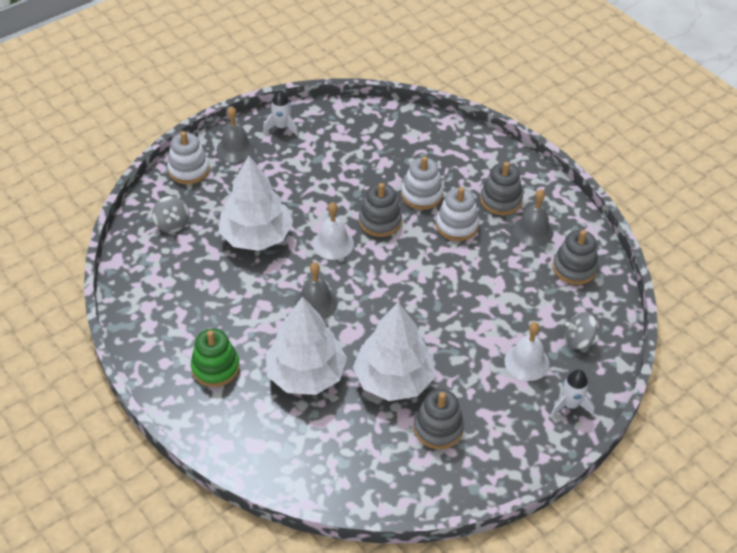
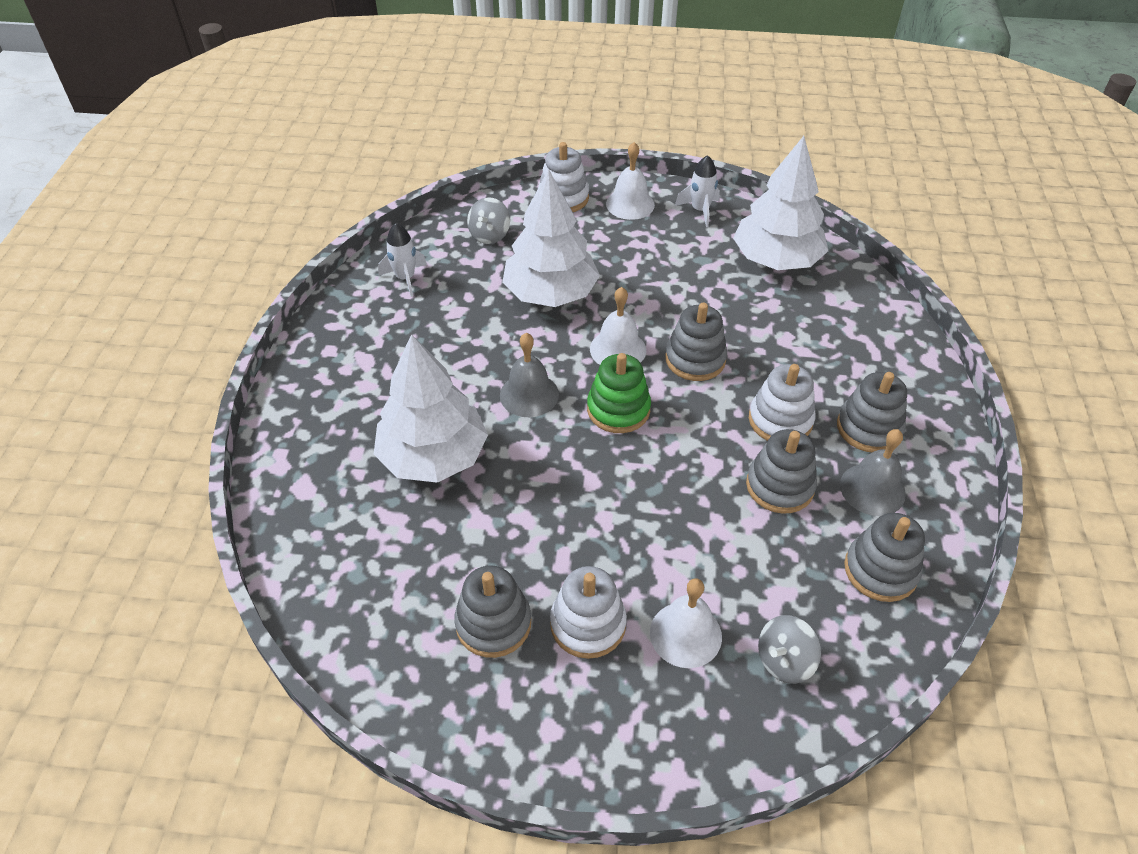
camera: 45 degrees right, 0 degrees up
green stacking toy [191,328,240,387] -> green stacking toy moved to [587,353,651,433]
grey bell [217,106,255,162] -> white bell [606,142,655,220]
white tree [353,302,435,401] -> white tree moved to [733,136,828,270]
white stacking toy [401,156,443,210] -> white stacking toy moved to [550,566,627,659]
white rocket [551,369,595,417] -> white rocket moved to [378,223,427,297]
grey spinning top [564,312,597,350] -> grey spinning top turned 75 degrees counterclockwise [758,615,821,684]
none -> grey stacking toy [746,429,817,514]

